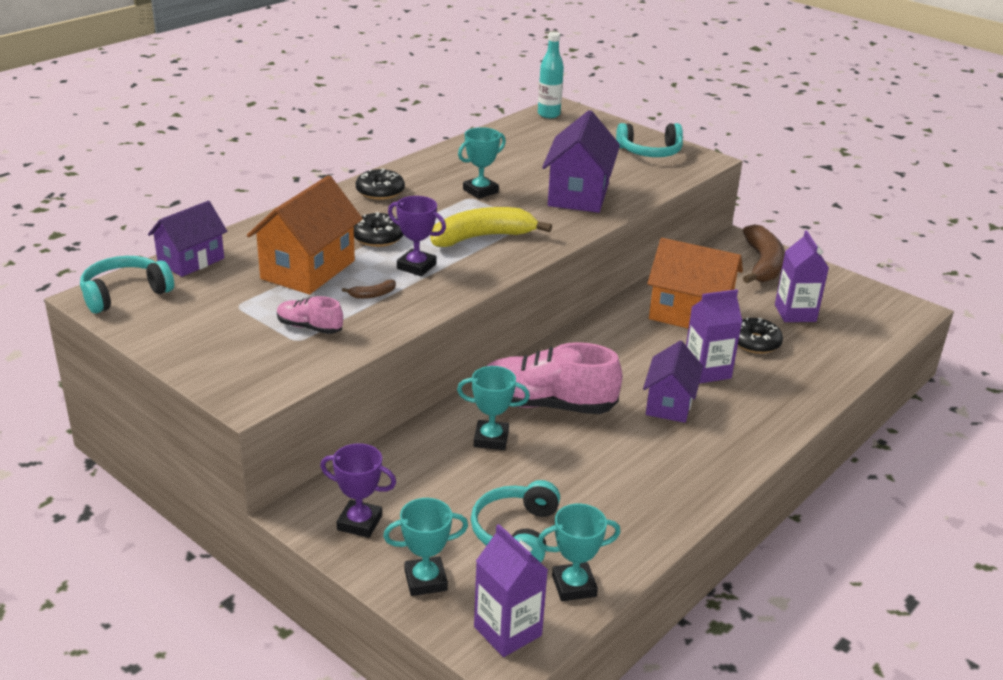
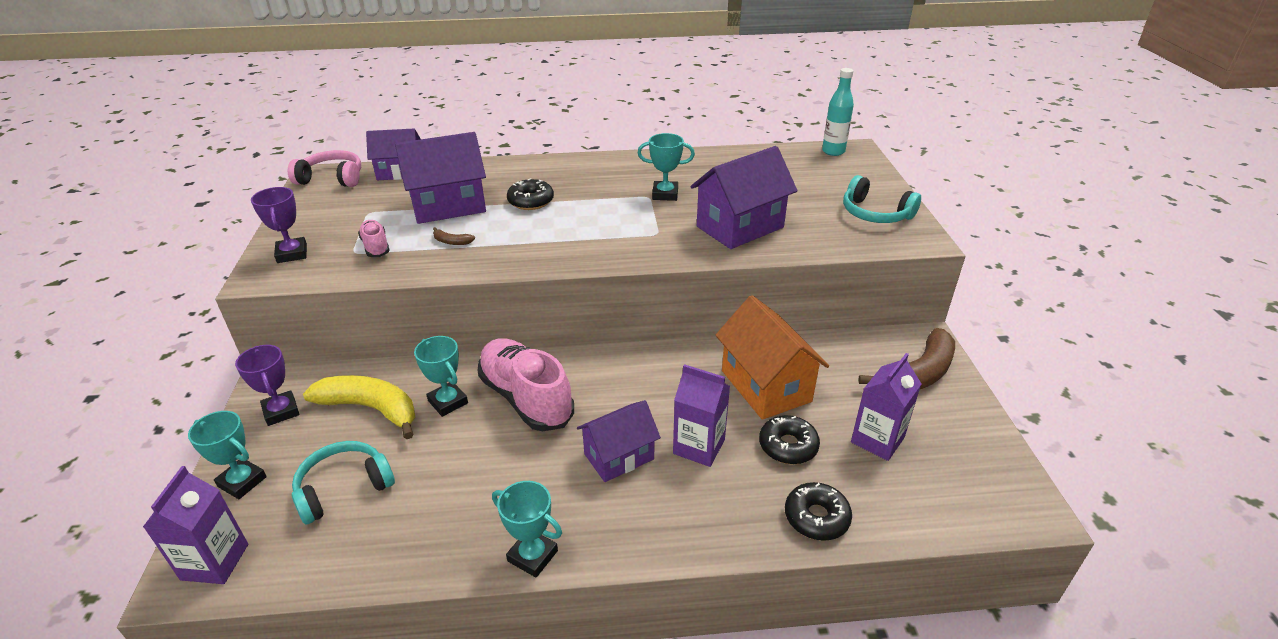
camera: 45 degrees right, 5 degrees up
turquoise headphones [80,256,174,314] -> pink headphones [288,150,361,187]
orange house [247,175,363,295] -> purple house [395,132,486,224]
black donut [356,169,405,200] -> black donut moved to [785,482,852,541]
purple trophy [388,196,446,276] -> purple trophy moved to [251,187,307,263]
yellow banana [430,207,552,247] -> yellow banana moved to [303,375,415,439]
turquoise trophy [537,503,621,601] -> turquoise trophy moved to [492,481,562,577]

